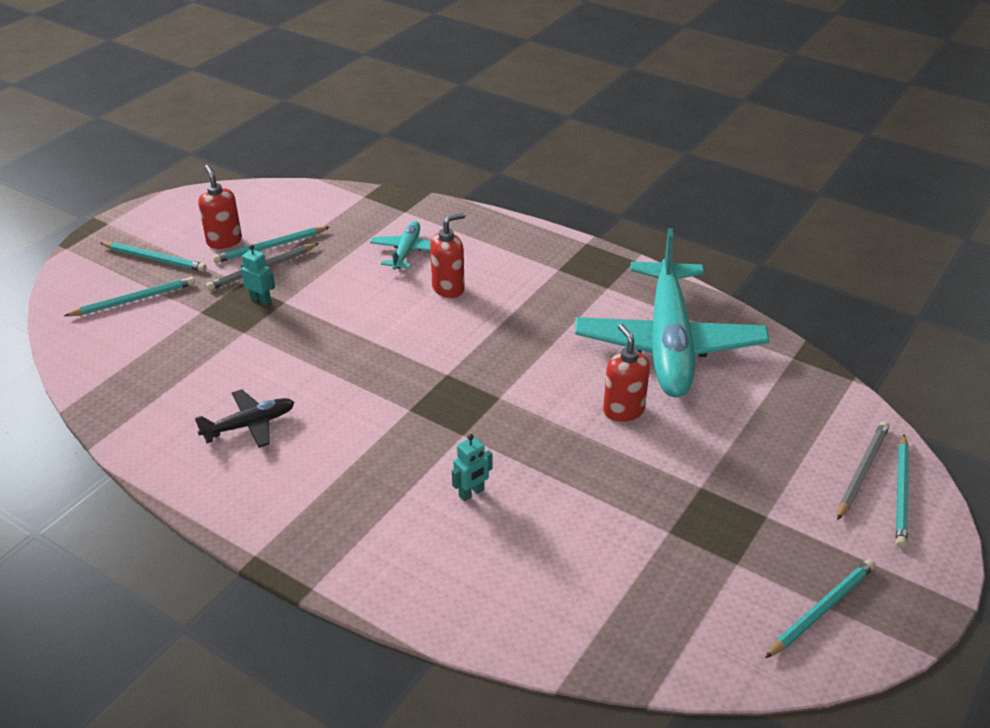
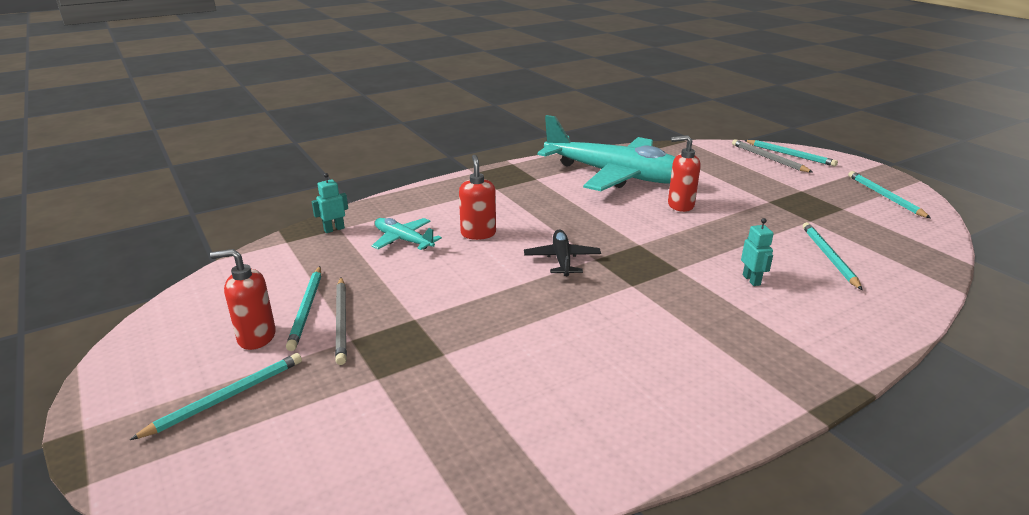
camera: 65 degrees left, 10 degrees down
turquoise pencil [64,277,195,316] -> turquoise pencil moved to [802,222,863,290]
black plane [195,389,295,448] -> black plane moved to [524,230,601,276]
turquoise robot [241,245,275,305] -> turquoise robot moved to [312,173,348,233]

